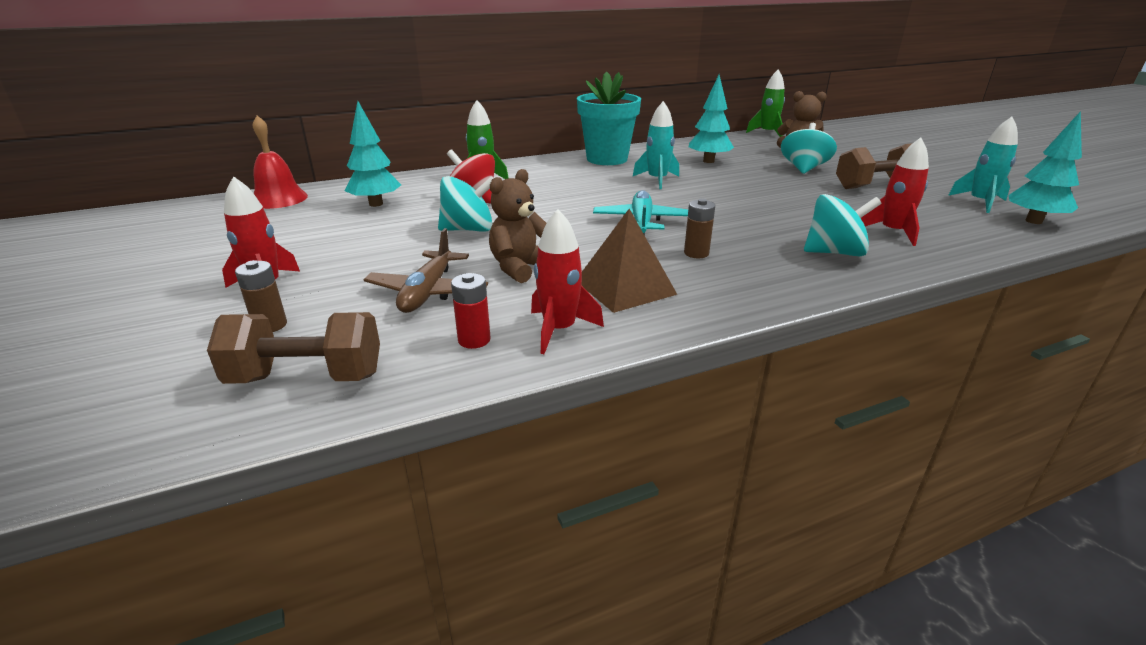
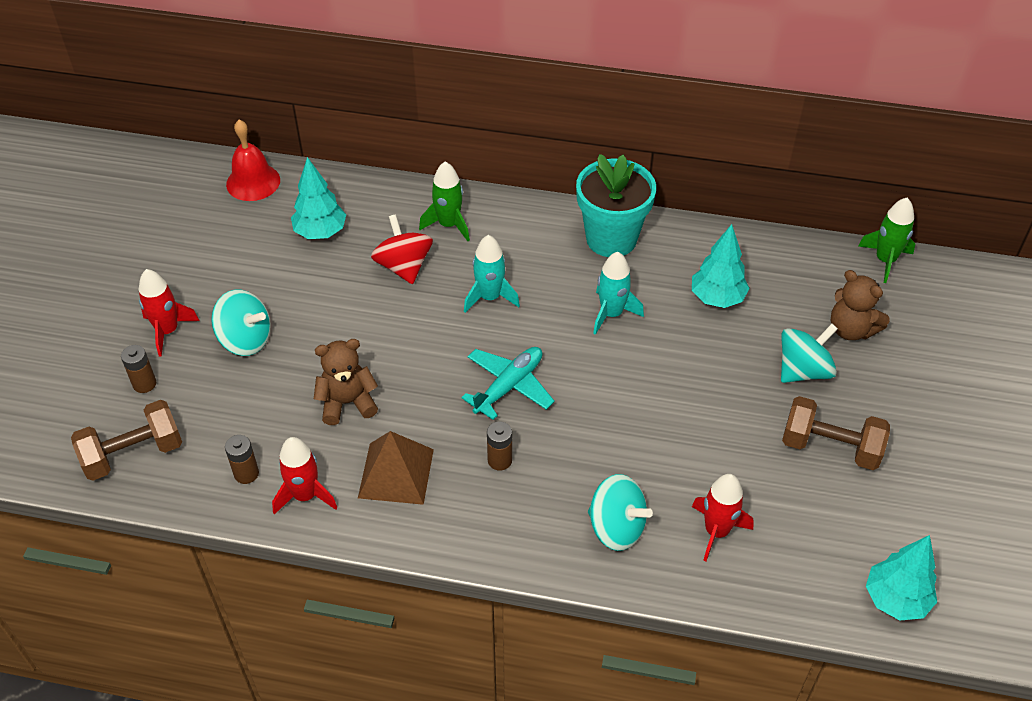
camera: 35 degrees right, 20 degrees up
brown dumbbell [207,312,380,384] -> brown dumbbell turned 60 degrees counterclockwise [71,400,182,481]
brown plane [364,228,488,313] -> none
turquoise spinning top [438,176,494,232] -> turquoise spinning top moved to [211,290,271,356]
red battery [451,273,490,349] -> brown battery [225,435,259,484]
turquoise rocket [948,117,1018,213] -> turquoise rocket moved to [464,235,520,313]

